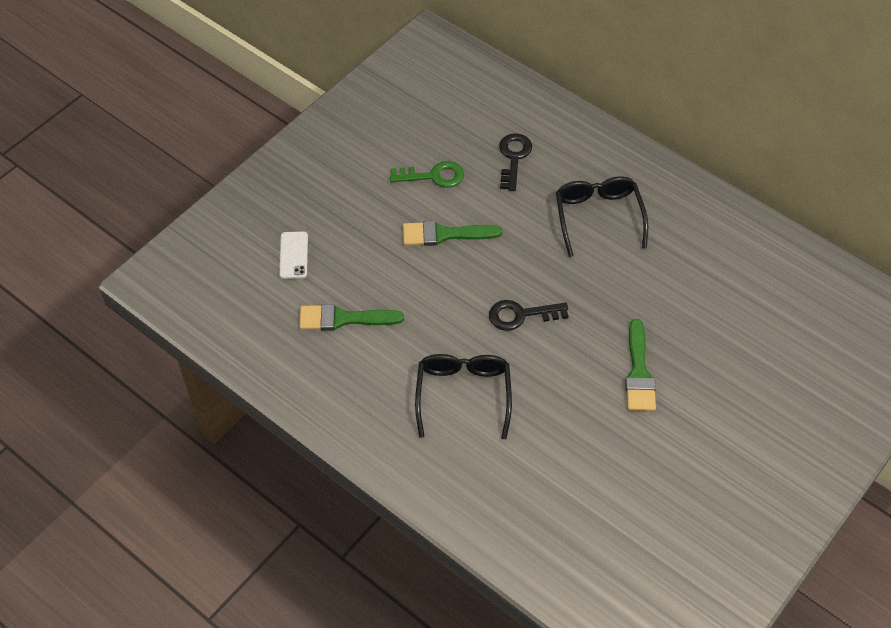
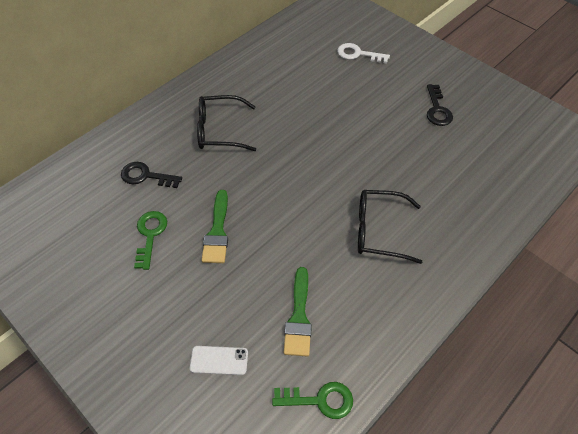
camera: 85 degrees left, 0 degrees up
black key [489,300,569,331] -> black key moved to [427,84,453,126]
green brush [625,319,656,411] -> none
none -> green key [272,382,353,419]
none -> white key [337,43,390,63]

